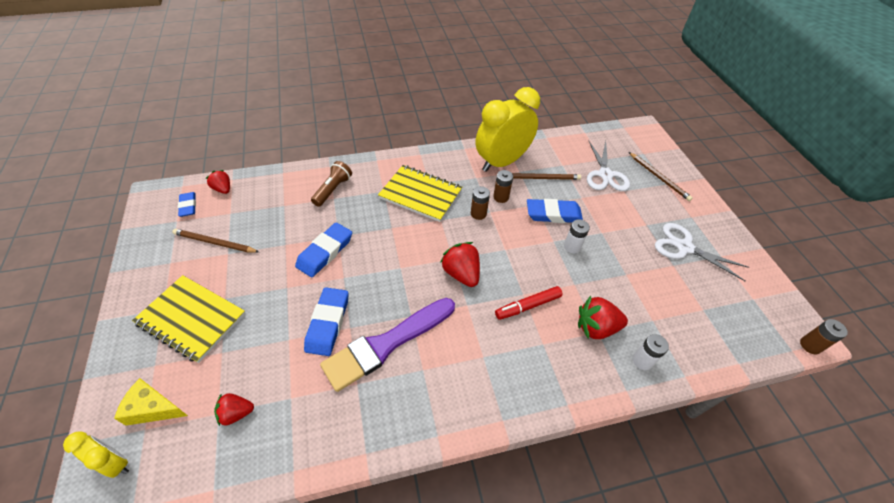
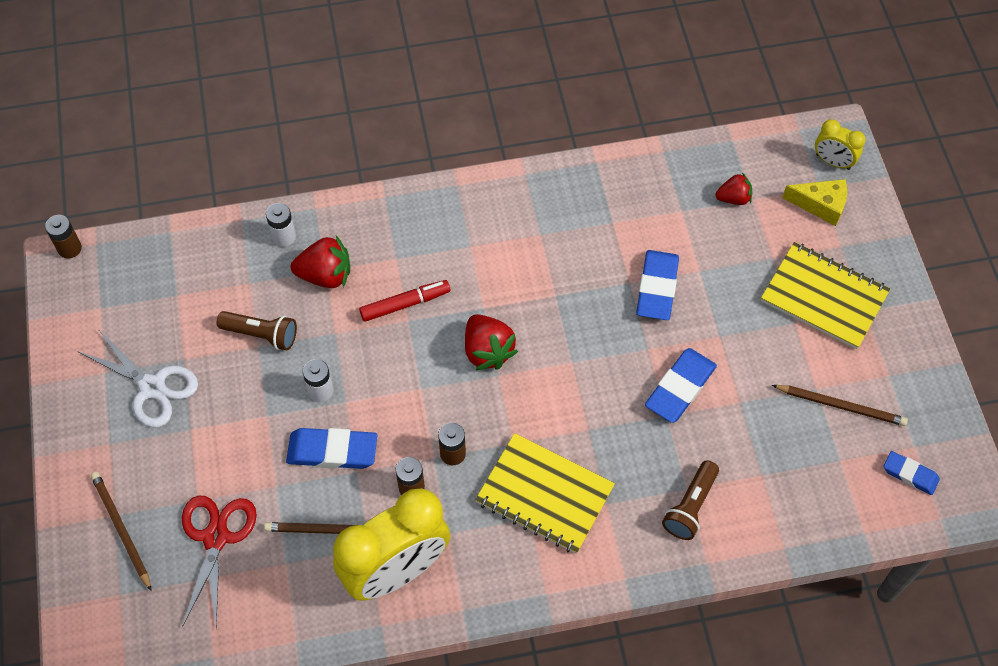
camera: 175 degrees left, 10 degrees up
blue eraser [178,192,196,217] -> blue eraser turned 45 degrees counterclockwise [884,451,940,495]
red strawberry [206,170,230,194] -> none
purple brush [320,298,455,392] -> none
white scissors [587,140,630,191] -> red scissors [182,496,257,627]
none -> brown flashlight [217,311,297,350]

